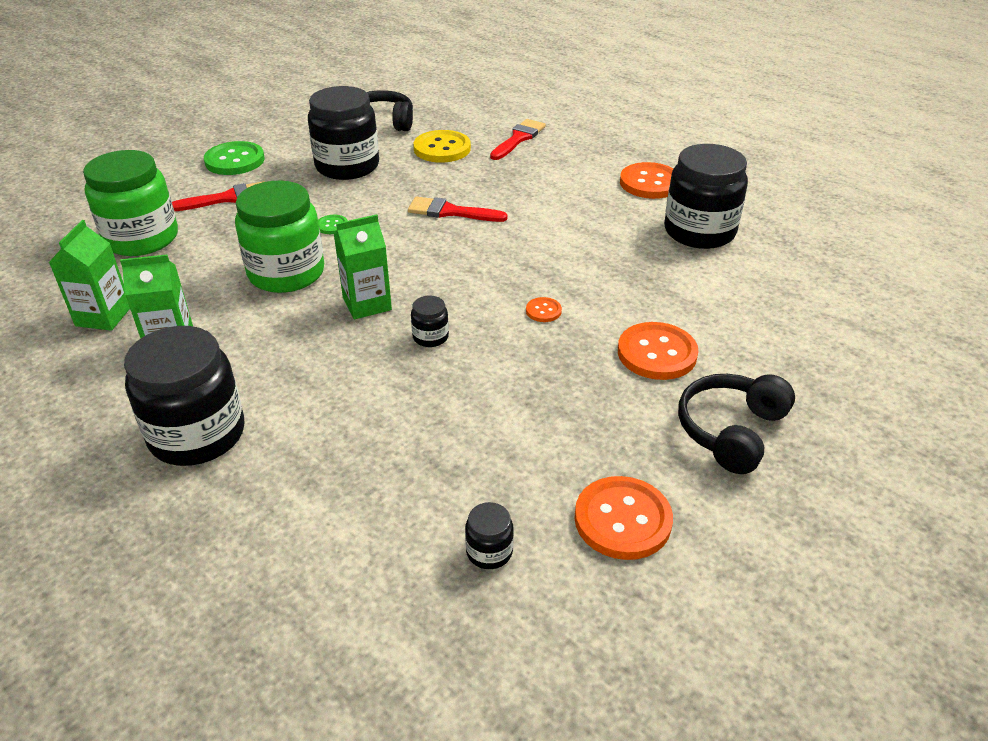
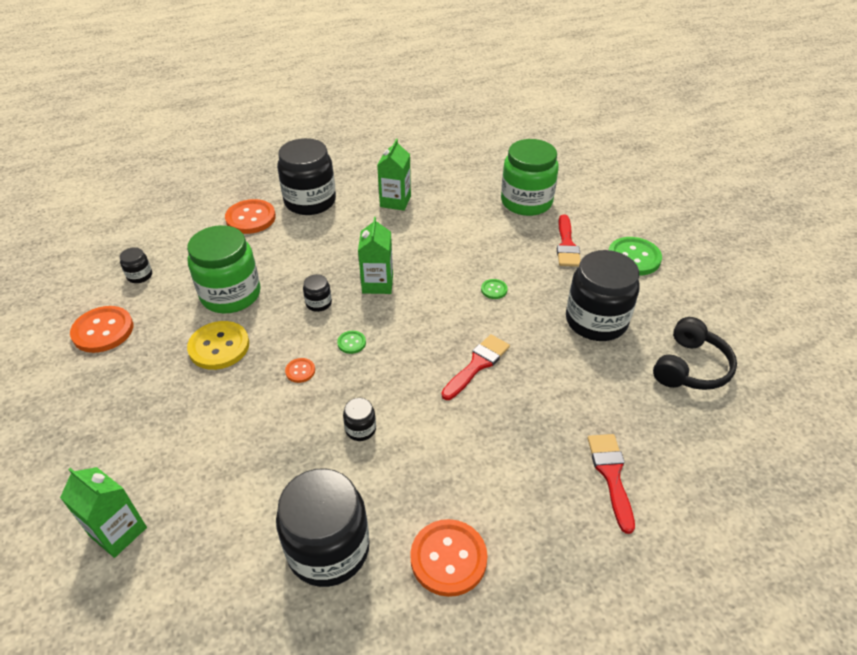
camera: 115 degrees right, 5 degrees up
green carton [49,220,130,331] -> green carton moved to [60,467,147,558]
green jar [235,180,324,293] -> green jar moved to [187,225,261,313]
yellow button [413,130,471,163] -> yellow button moved to [187,321,249,370]
red brush [490,119,546,160] -> red brush turned 150 degrees counterclockwise [587,434,635,534]
orange button [618,322,699,380] -> orange button moved to [225,199,276,234]
black headphones [678,374,795,474] -> none
none -> green button [337,331,366,354]
none -> black jar [343,398,376,441]

